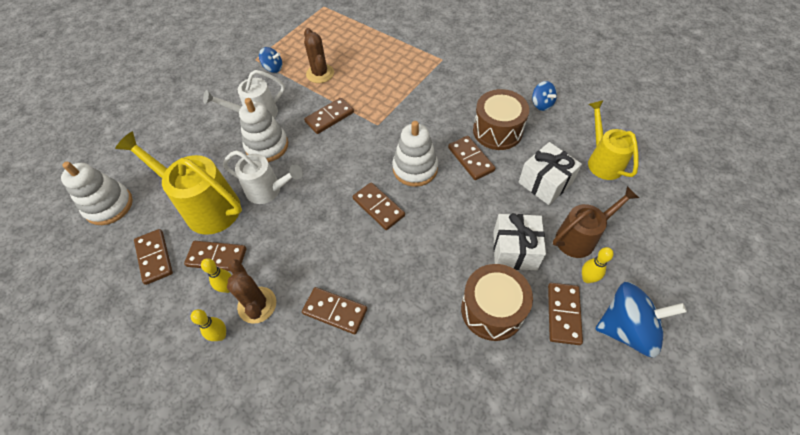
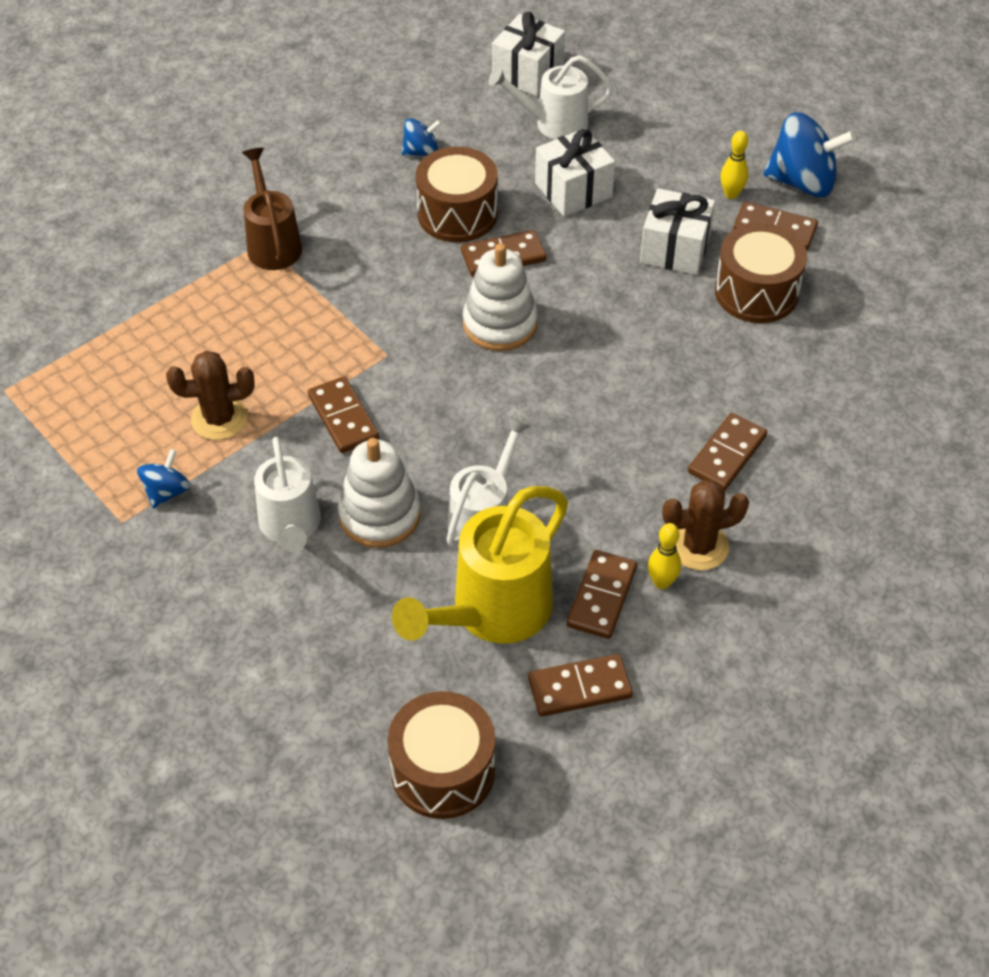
camera: 80 degrees left, 5 degrees down
white stacking toy [61,162,133,225] -> brown drum [387,691,495,819]
yellow bowling pin [191,309,226,341] -> none
brown domino [352,182,405,230] -> none
brown watering can [553,186,639,258] -> brown watering can moved to [242,148,302,270]
yellow watering can [588,100,638,180] -> white watering can [488,55,613,140]
blue spinning top [595,282,687,358] -> blue spinning top turned 90 degrees clockwise [763,112,856,197]
none -> white gift [492,12,565,96]

